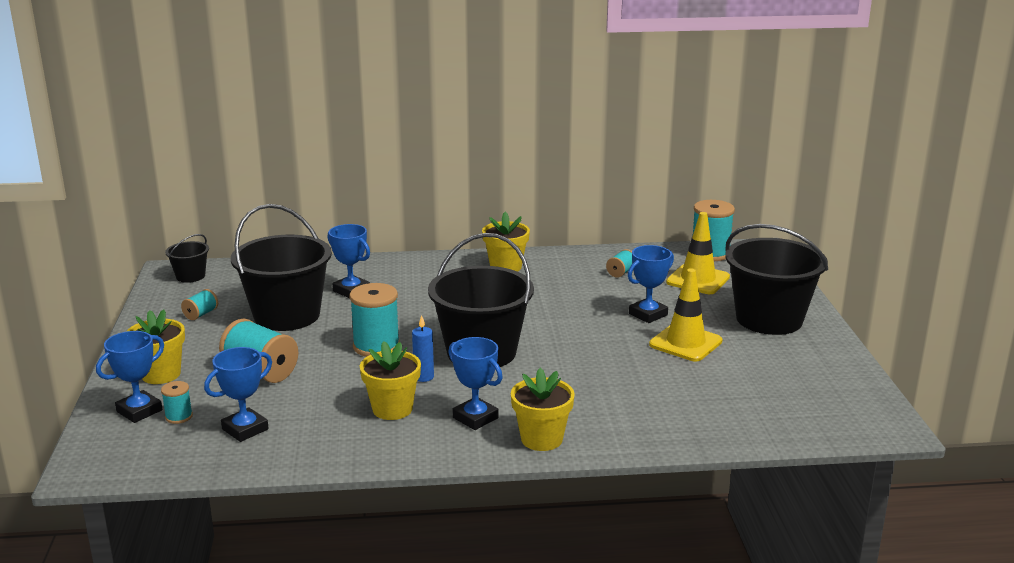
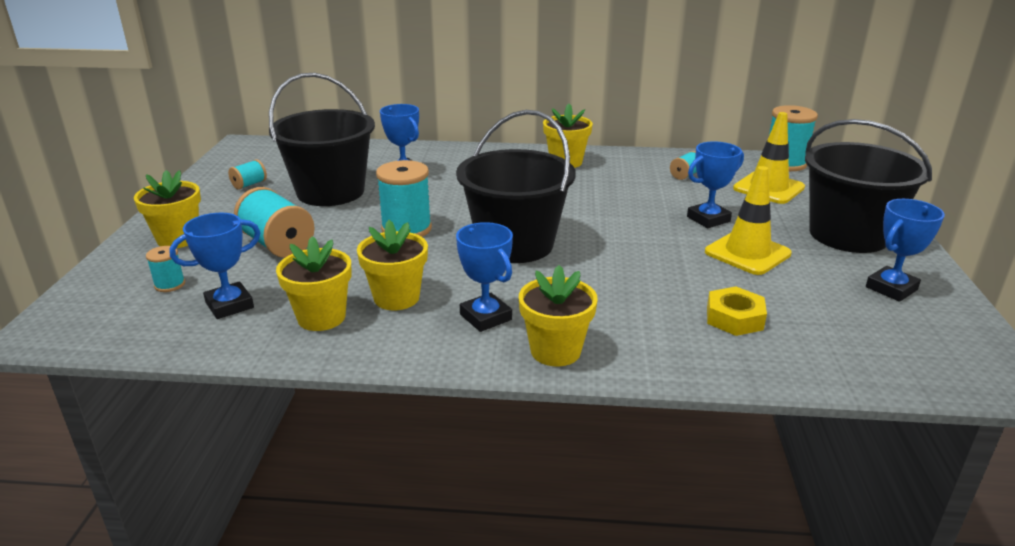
camera: 10 degrees right, 5 degrees up
blue trophy [96,331,164,423] -> blue trophy moved to [866,199,945,302]
black bucket [165,234,209,283] -> none
blue candle [412,315,434,382] -> none
none -> yellow flower pot [276,236,352,331]
none -> yellow nut [707,287,767,336]

